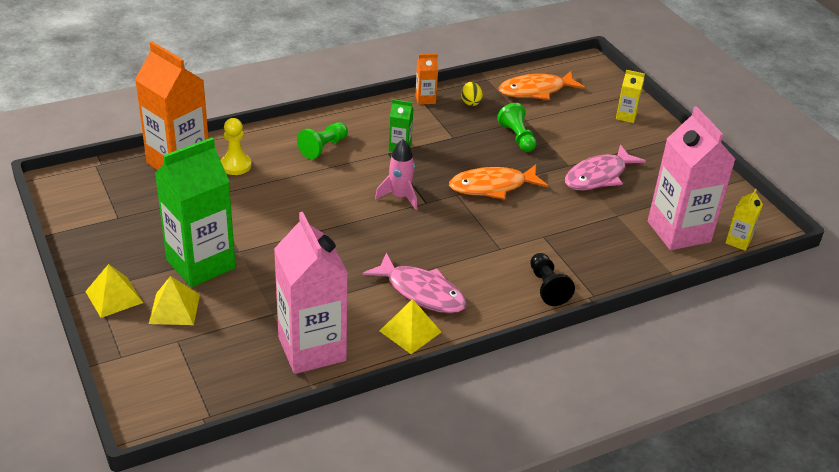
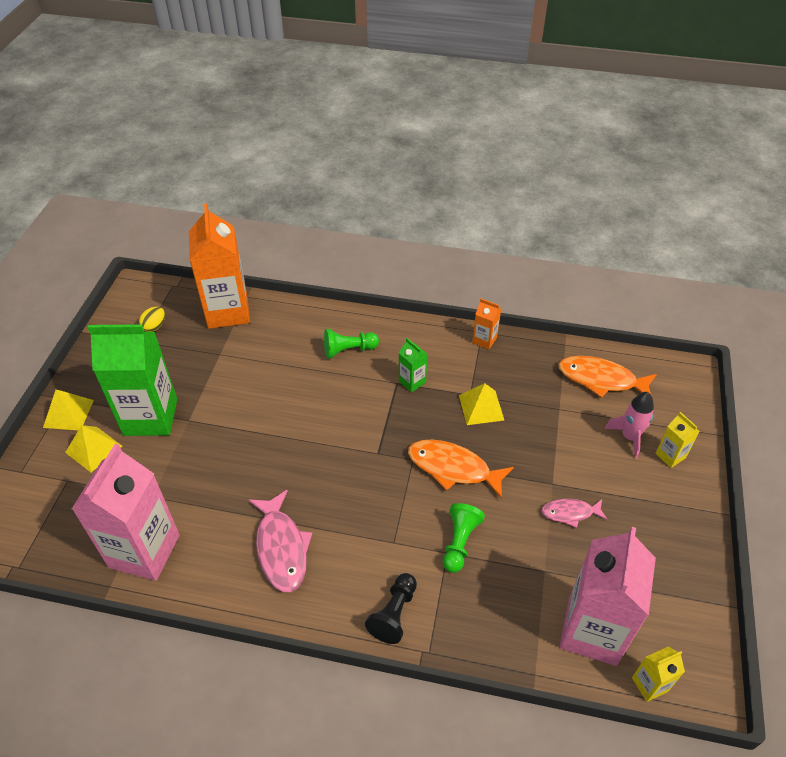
camera: 40 degrees right, 10 degrees up
yellow pawn [221,118,252,175] -> none
pink rocket [375,139,417,210] -> pink rocket moved to [604,392,654,459]
yellow pyramid [380,299,441,354] -> yellow pyramid moved to [459,383,504,425]
yellow egg [461,82,483,106] -> yellow egg moved to [139,307,165,332]
green pawn [497,103,536,152] -> green pawn moved to [443,503,485,573]
pink fish [565,145,646,191] -> pink fish [541,499,608,528], size x0.59

